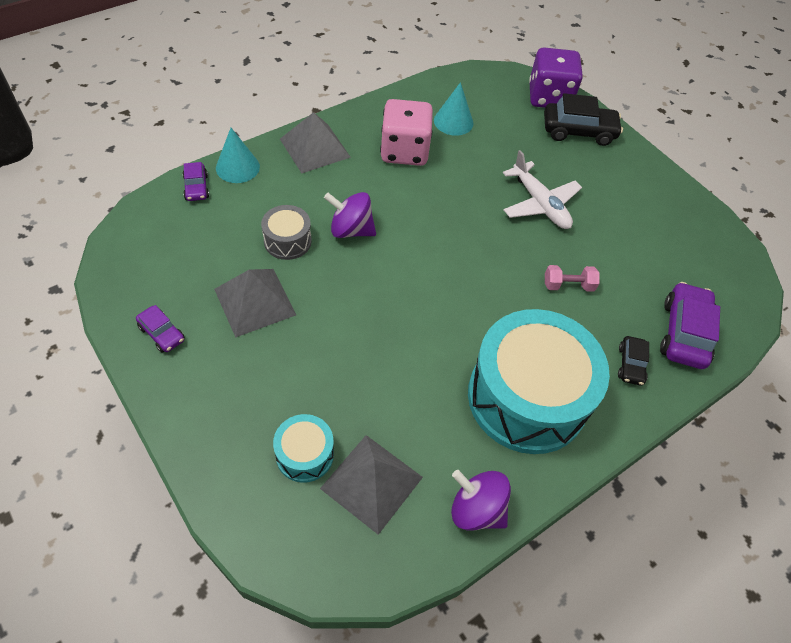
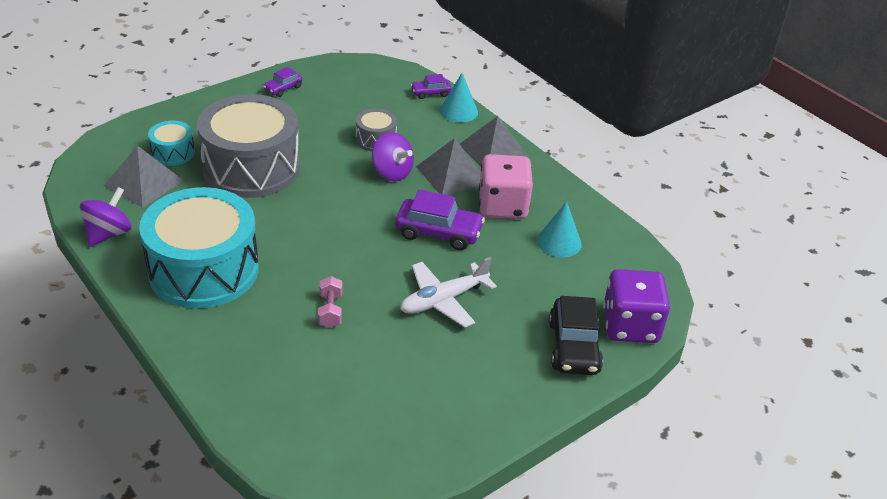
camera: 90 degrees right, 15 degrees down
grey pyramid [214,269,296,338] -> grey pyramid moved to [416,138,481,195]
purple spinning top [324,192,376,238] -> purple spinning top turned 120 degrees clockwise [372,132,414,181]
black car [618,336,649,386] -> none
purple car [660,282,720,369] -> purple car moved to [395,189,485,250]
none -> grey drum [197,94,300,198]

